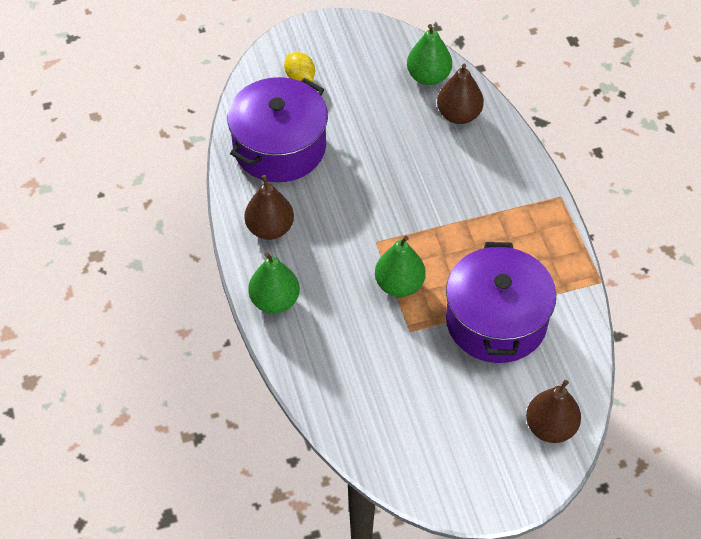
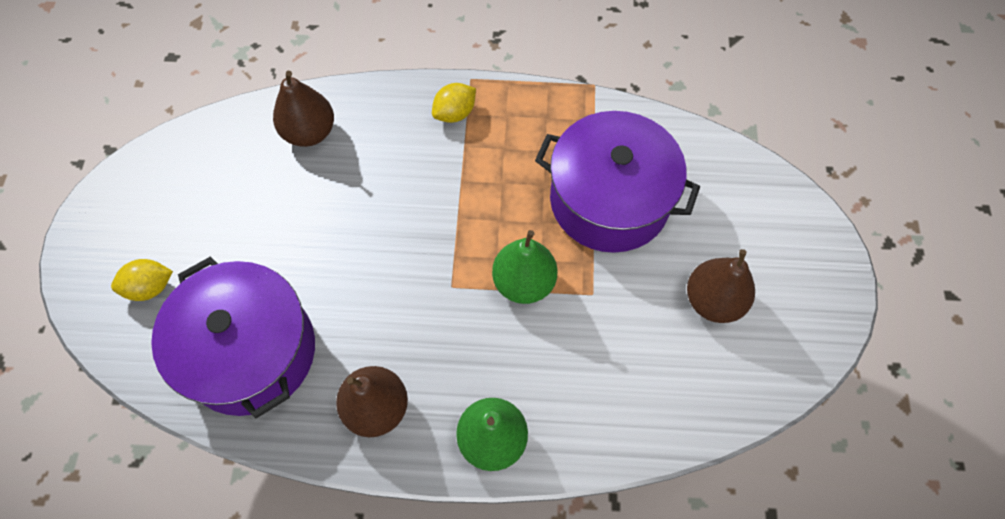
camera: 70 degrees left, 10 degrees up
green pear [407,24,452,85] -> none
brown pear [526,380,581,443] -> brown pear moved to [687,249,755,323]
none -> yellow lemon [432,83,476,123]

